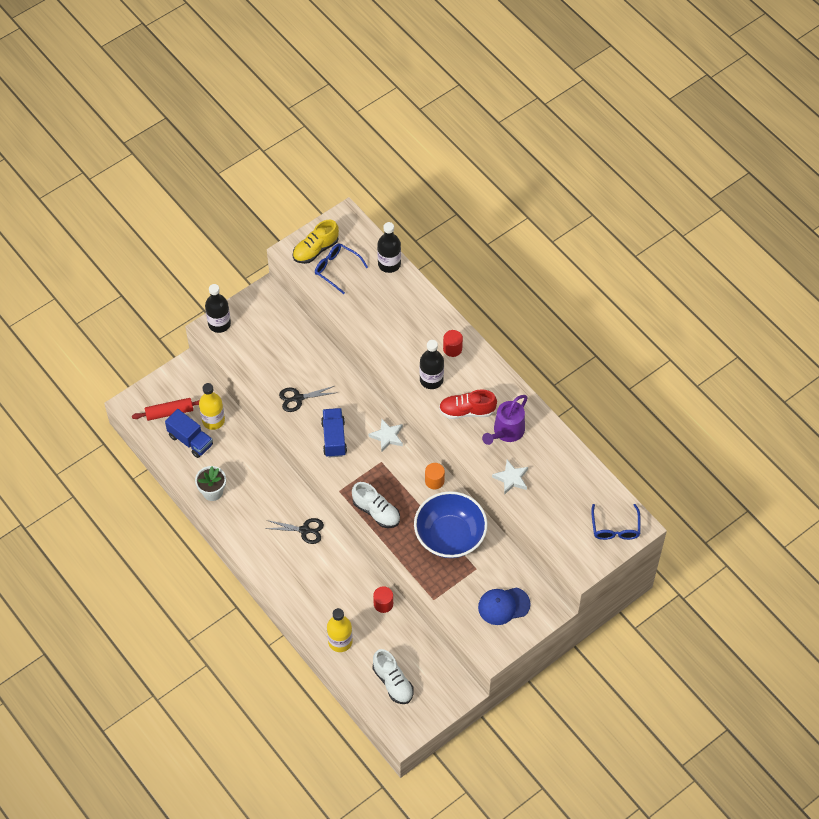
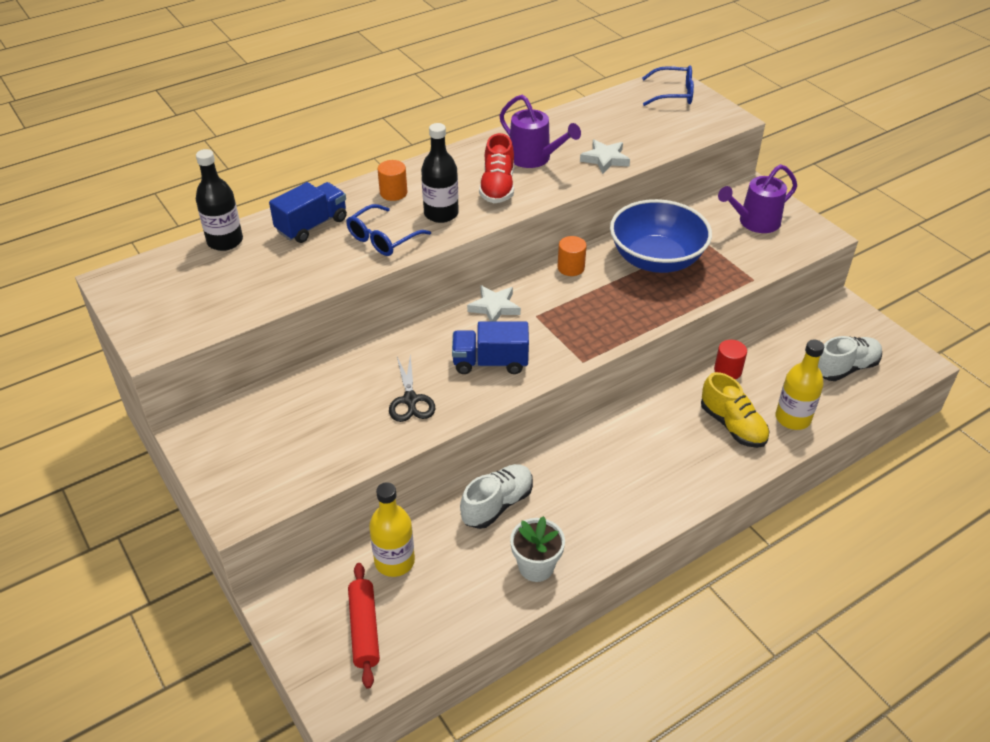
camera: 85 degrees left, 15 degrees down
blue truck [165,409,213,458] -> blue truck moved to [269,182,347,243]
black bottle [205,284,231,333] -> none
black scissors [265,518,324,544] -> none
yellow shoe [293,220,339,264] -> yellow shoe moved to [701,372,770,448]
blue glasses [315,243,368,294] -> blue glasses moved to [346,204,431,256]
white shoe [352,482,400,528] -> white shoe moved to [460,464,533,529]
red cylinder [443,330,463,357] -> orange cylinder [378,160,407,201]
blue cap [478,587,530,625] -> purple watering can [718,164,797,233]

